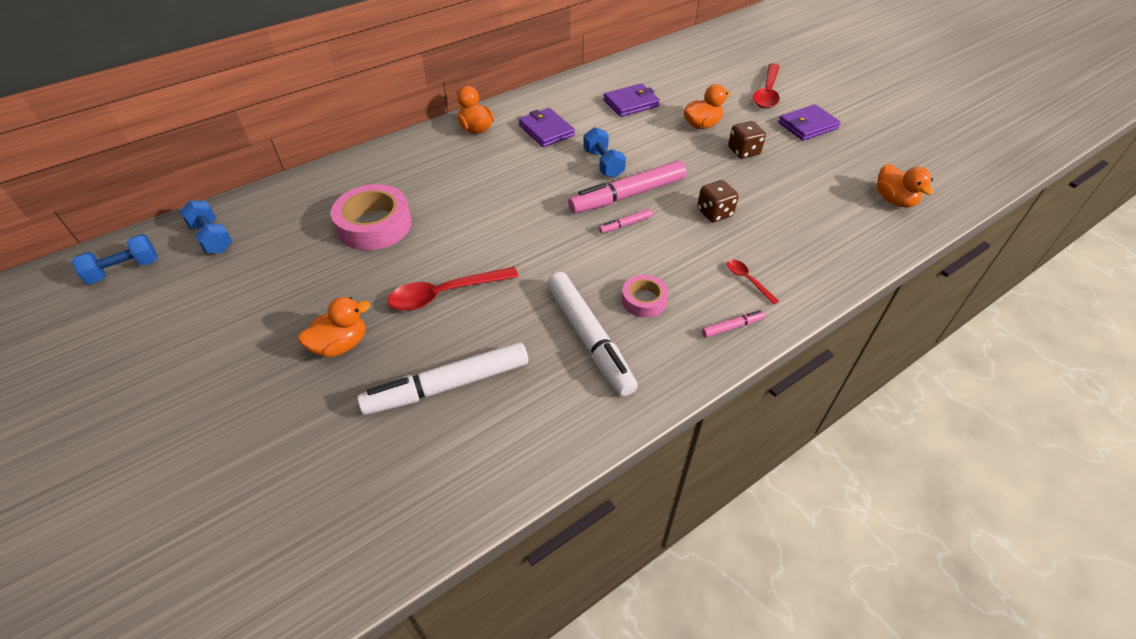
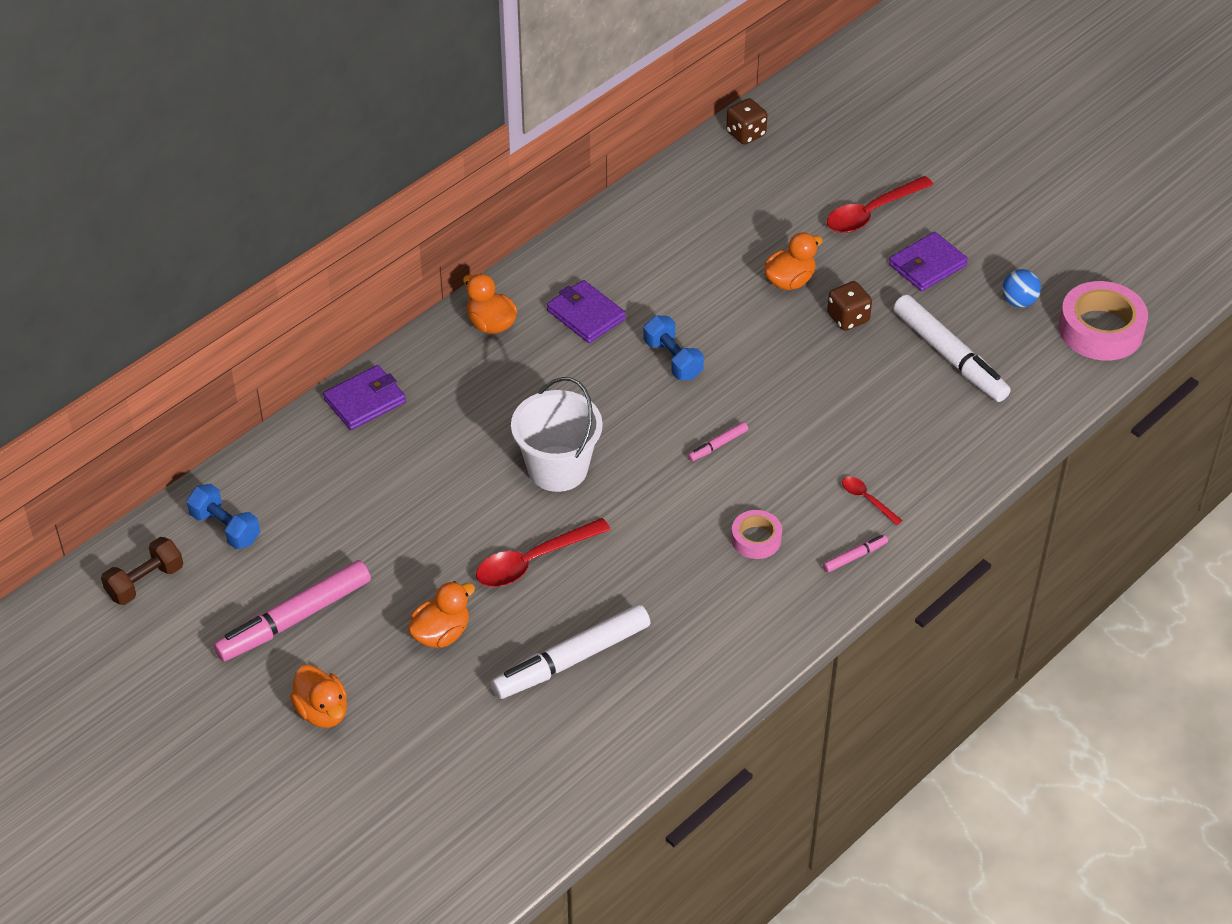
camera: 10 degrees left, 0 degrees up
blue dumbbell [71,234,158,285] -> brown dumbbell [101,537,183,605]
pink tape [331,184,412,251] -> pink tape moved to [1059,281,1148,361]
white marker [547,272,638,396] -> white marker moved to [893,295,1011,402]
pink marker [568,161,687,213] -> pink marker moved to [214,560,371,662]
purple wallet [604,83,660,117] -> purple wallet moved to [323,365,406,430]
brown dice [697,180,739,222] -> brown dice moved to [726,98,767,145]
red spoon [753,63,780,108] -> red spoon turned 45 degrees clockwise [827,176,934,233]
orange duck [876,164,934,208] -> orange duck moved to [290,665,347,728]
none -> white bucket [511,377,603,492]
none -> blue ball [1002,269,1041,307]

